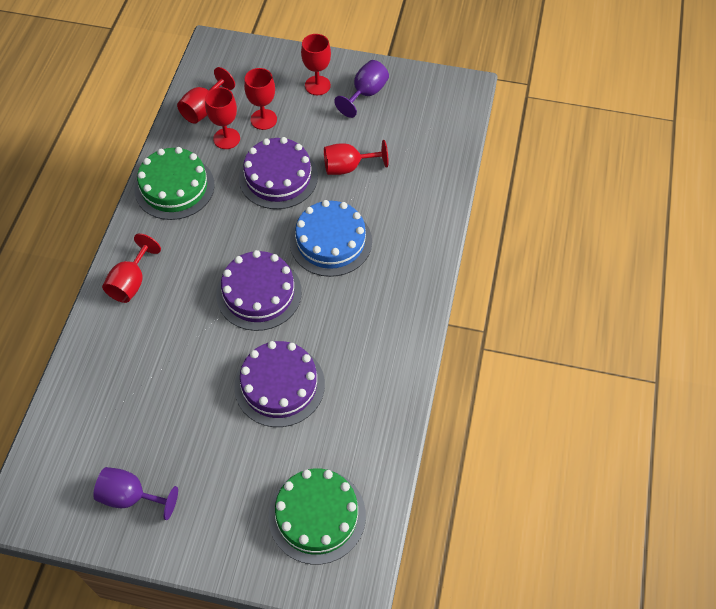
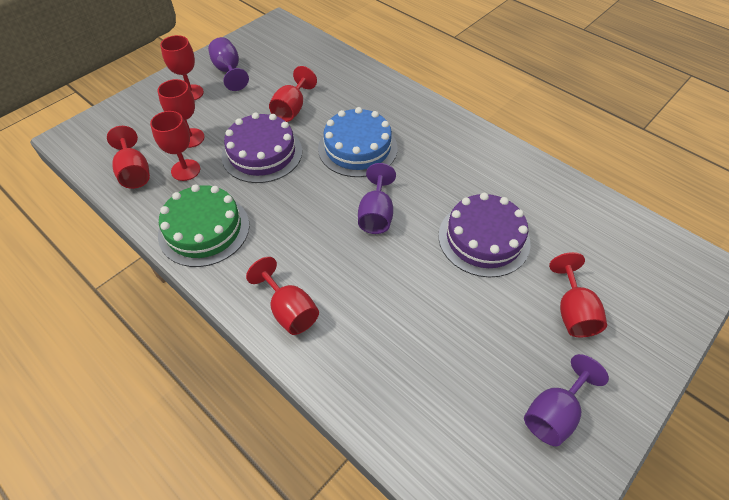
camera: 60 degrees left, 5 degrees down
purple cake [216,250,302,331] -> purple goblet [358,163,396,234]
green cake [268,468,366,565] -> none
none -> red goblet [549,252,607,337]

